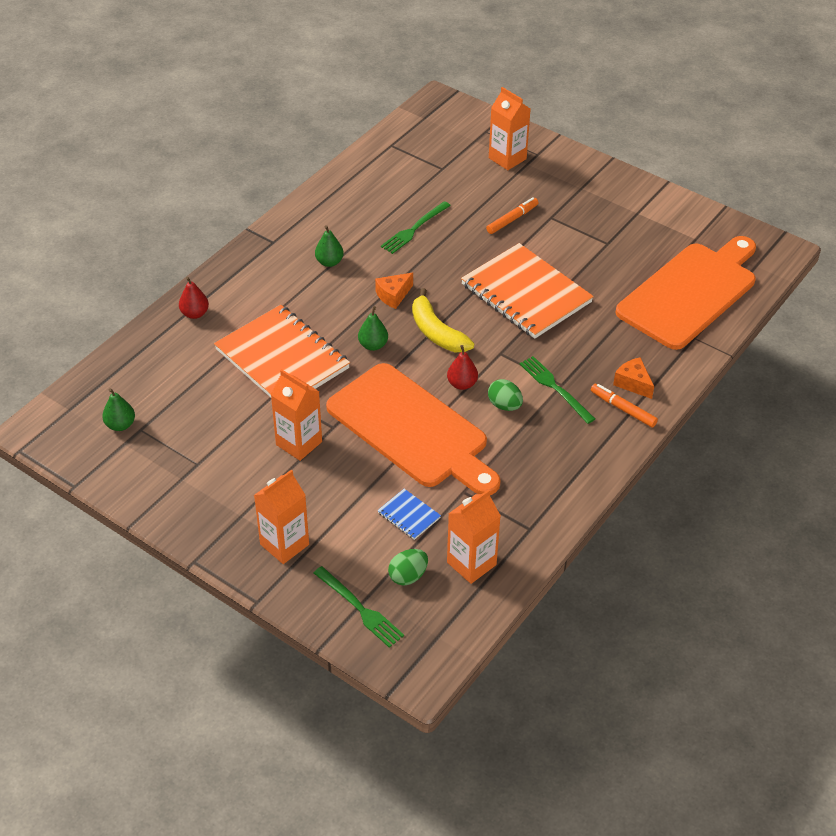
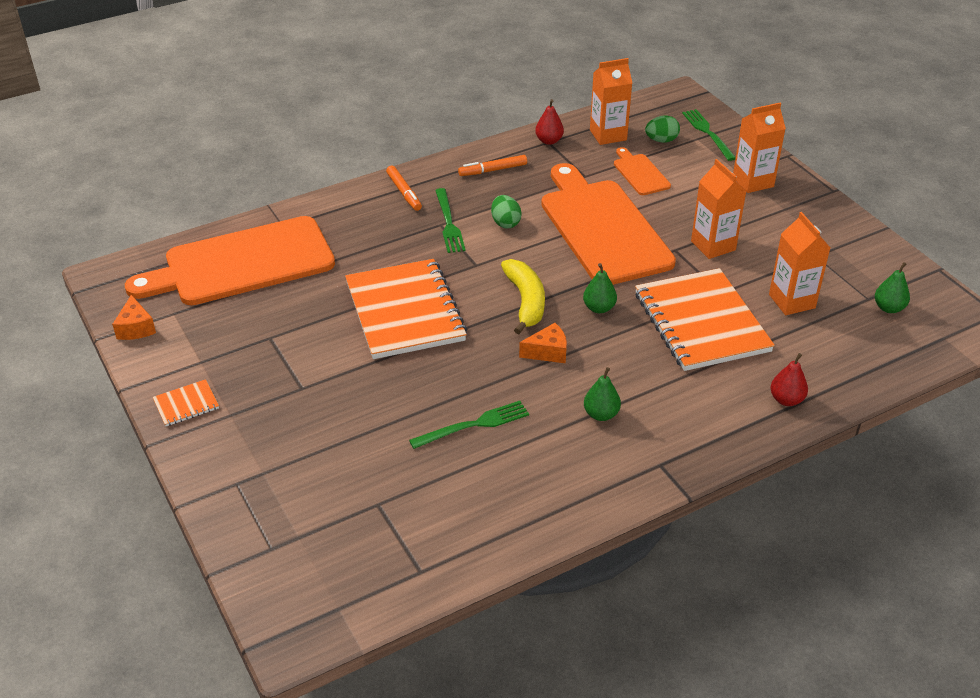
camera: 155 degrees left, 5 degrees down
blue notebook [377,489,441,540] -> orange cutting board [614,147,671,195]
red pear [447,345,478,390] -> red pear moved to [535,99,564,145]
orange marker [486,197,538,234] -> orange marker moved to [458,155,527,176]
orange carton [489,87,531,170] -> orange carton moved to [769,212,830,315]
orange cheese [613,357,654,399] -> orange cheese moved to [112,295,156,340]
none -> orange notebook [153,379,219,426]

